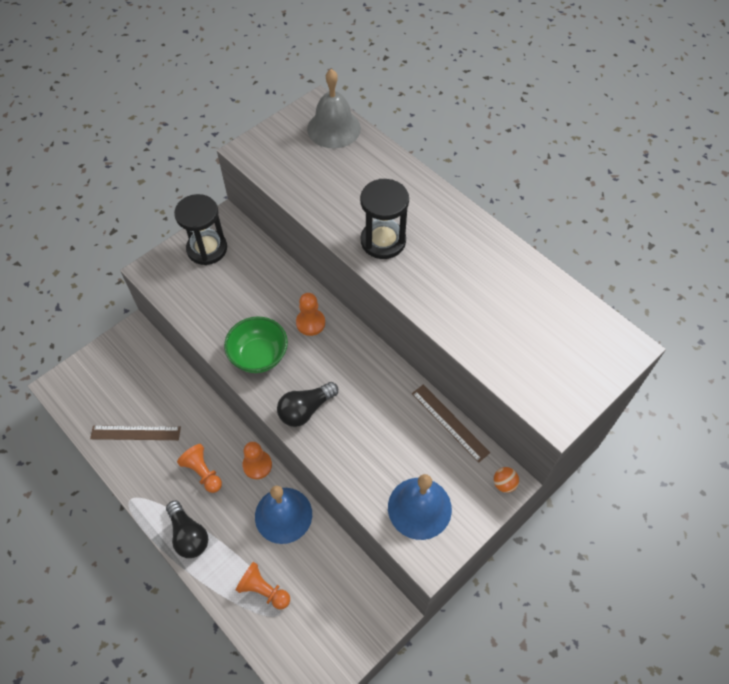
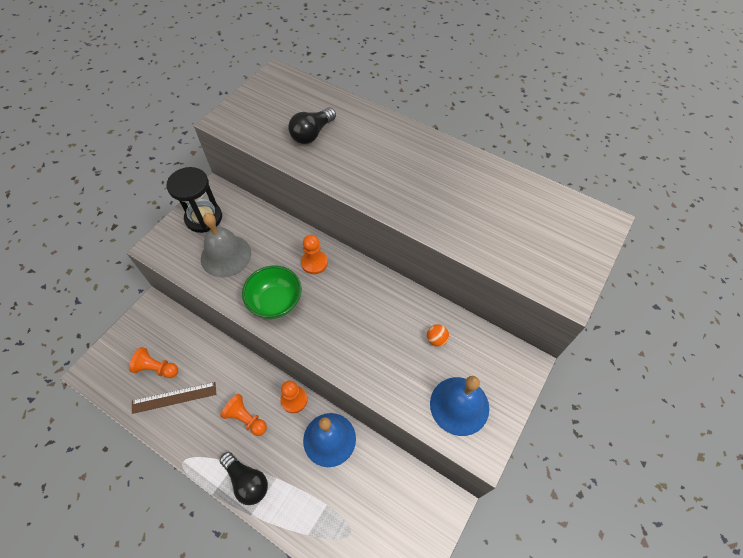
camera: 15 degrees left, 0 degrees up
orange pawn [236,562,290,610] -> orange pawn moved to [129,347,178,378]
black light bulb [277,382,338,427] -> black light bulb moved to [288,107,336,144]
grey bell [307,69,361,148] -> grey bell moved to [201,213,251,277]
black hourglass [360,179,409,259] -> none
brown ruler [412,385,490,463] -> none
orange ball [494,467,519,493] -> orange ball moved to [427,324,449,347]

